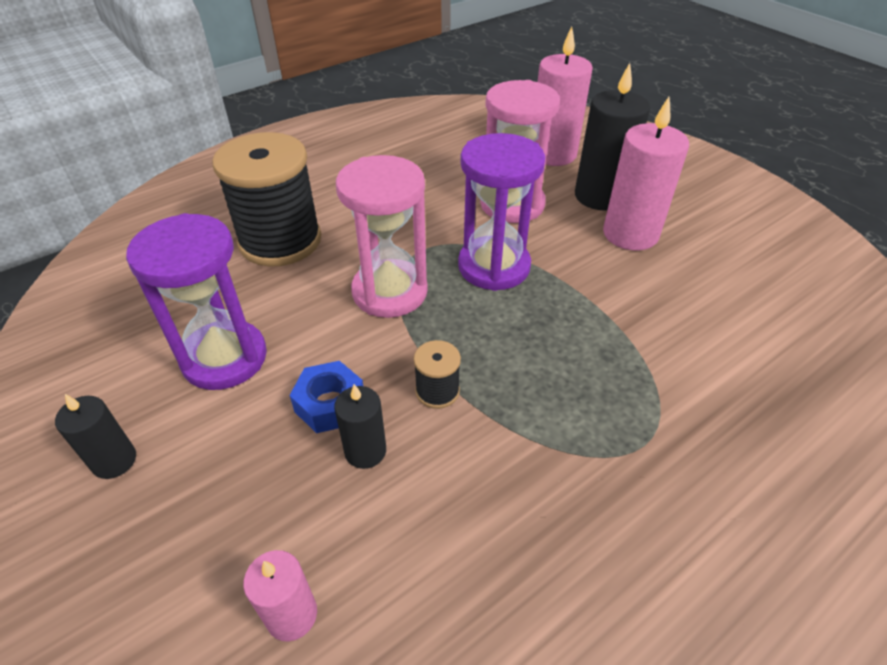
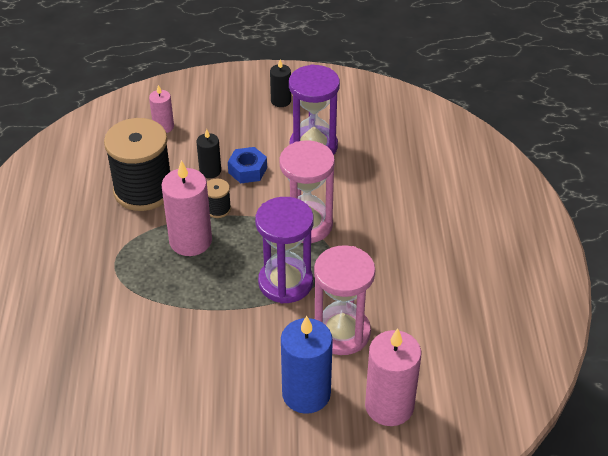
camera: 125 degrees right, 0 degrees up
black spool [212,132,321,266] -> black spool moved to [104,118,170,211]
black candle [575,63,650,211] -> blue candle [281,316,333,414]
pink candle [603,97,689,250] -> pink candle moved to [161,160,212,256]

